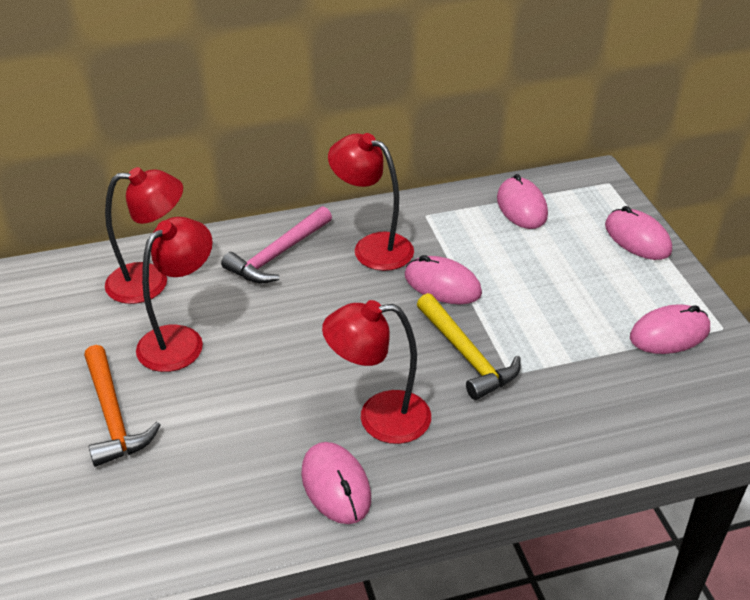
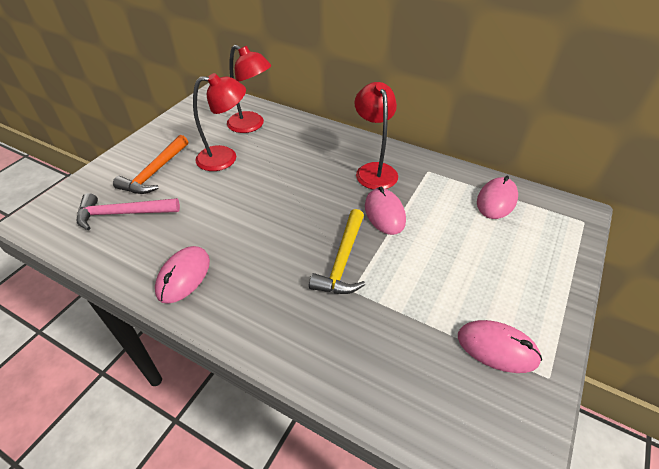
camera: 45 degrees right, 5 degrees up
pink hammer [221,206,332,283] -> pink hammer moved to [76,193,180,230]
red lamp [322,300,431,444] -> none
pink mouse [605,206,672,260] -> none

